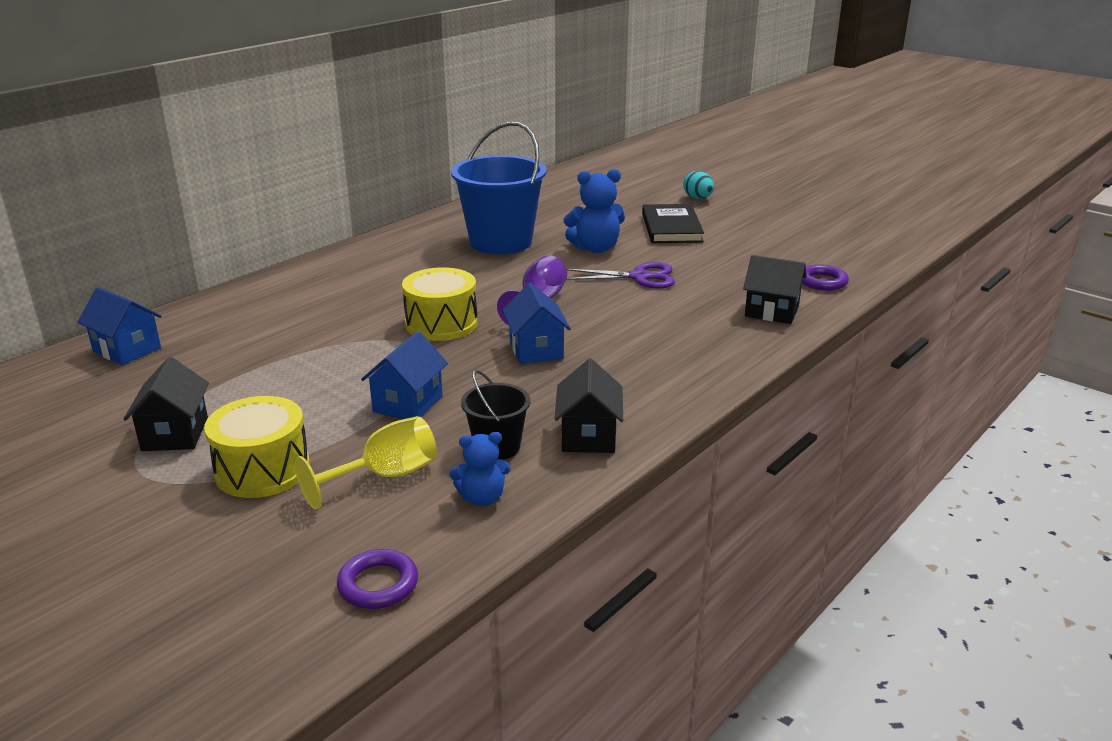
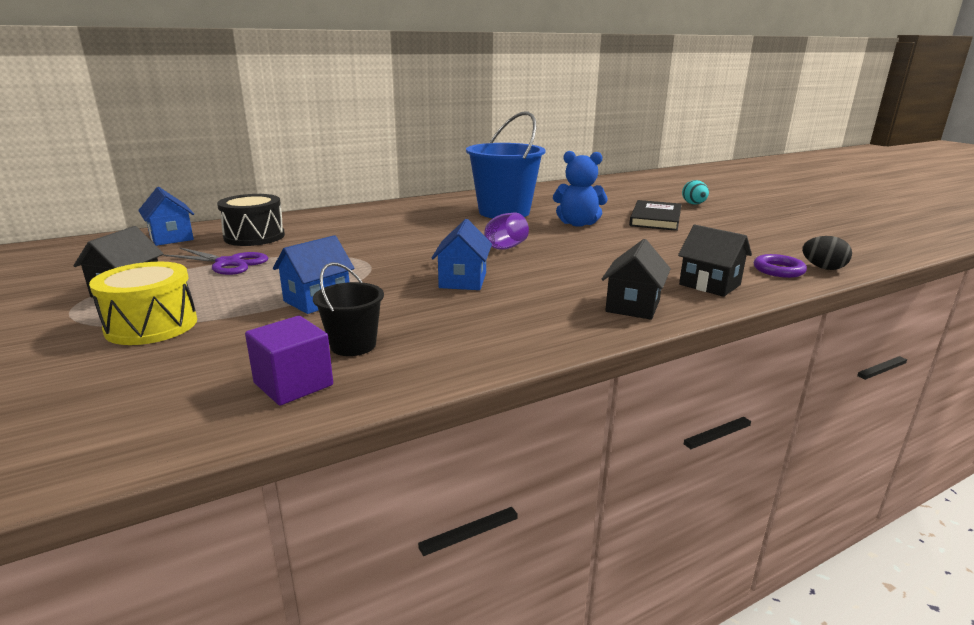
camera: 20 degrees right, 5 degrees down
yellow goblet [295,416,437,510] -> none
purple ring [337,549,418,609] -> none
yellow drum [402,267,478,341] -> none
blue teddy bear [449,432,511,506] -> purple cube [245,316,333,405]
black house [555,359,623,453] -> black house moved to [602,239,671,320]
purple scissors [566,262,675,288] -> purple scissors moved to [164,247,268,275]
none -> black drum [217,194,285,246]
none -> black egg [802,236,852,270]

